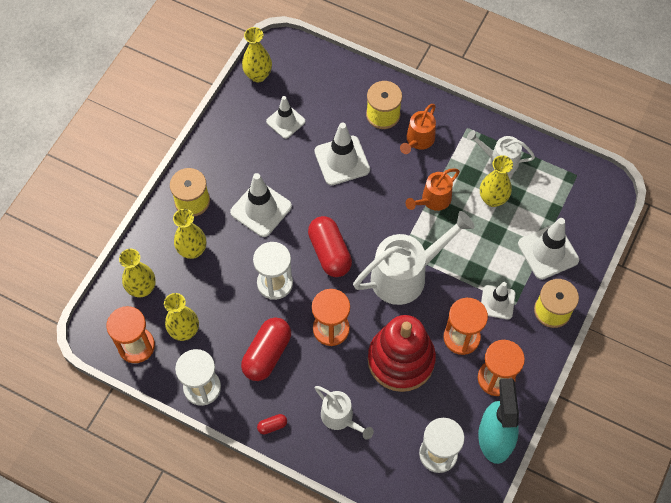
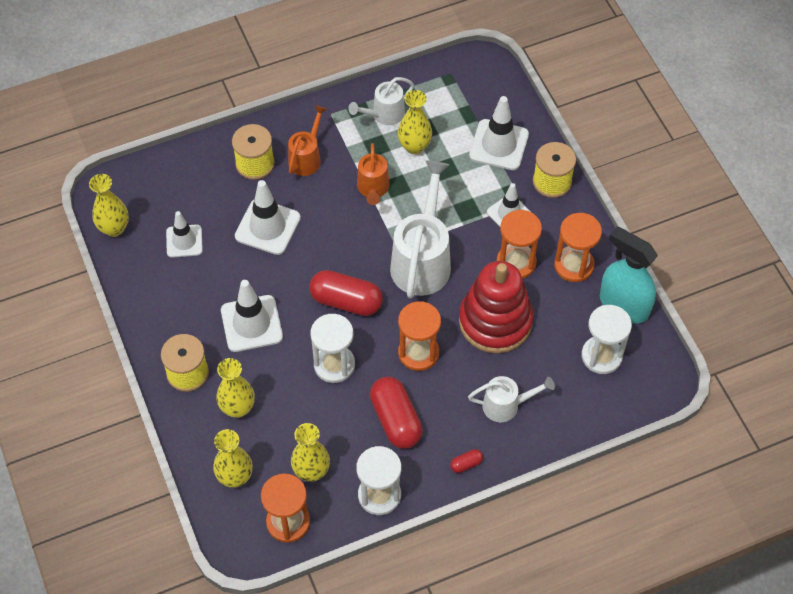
camera: 50 degrees left, 5 degrees down
red capsule [257,414,287,434] -> red capsule turned 45 degrees clockwise [450,449,483,473]
orange watering can [400,104,436,154] -> orange watering can turned 135 degrees counterclockwise [288,105,327,176]

